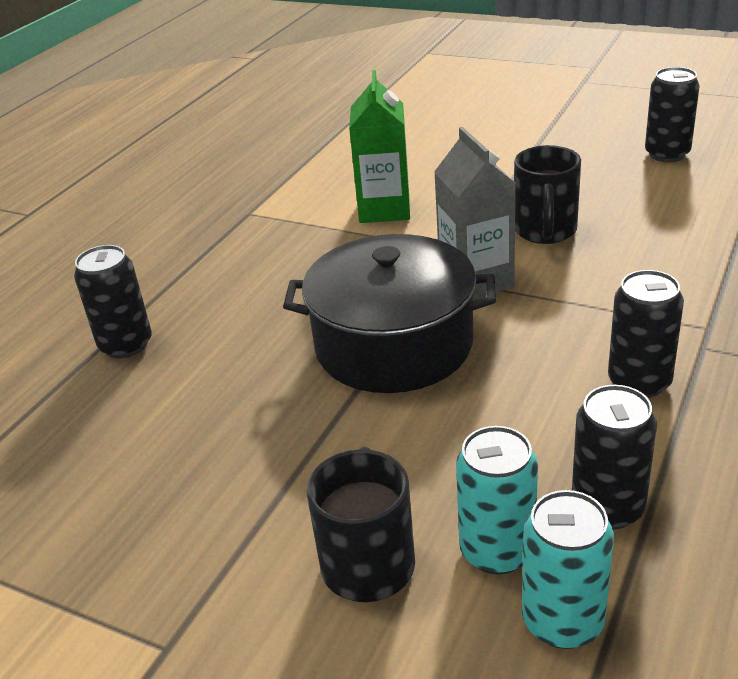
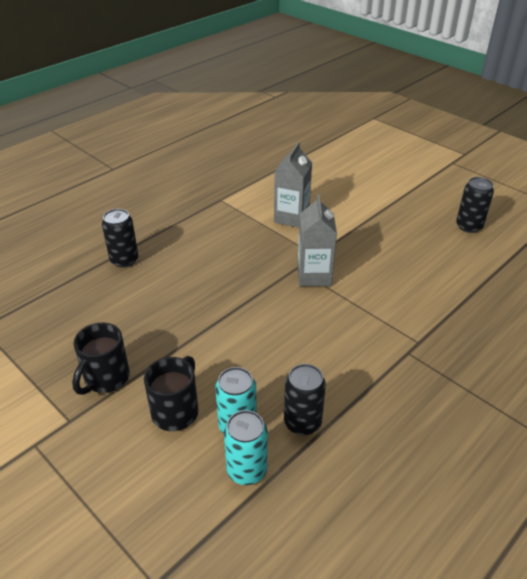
camera: 15 degrees right, 5 degrees up
black pot [283,234,496,393] -> none
green carton [349,70,410,223] -> grey carton [274,142,312,228]
black mug [514,145,581,244] -> black mug moved to [72,322,130,395]
black can [608,270,684,398] -> none

